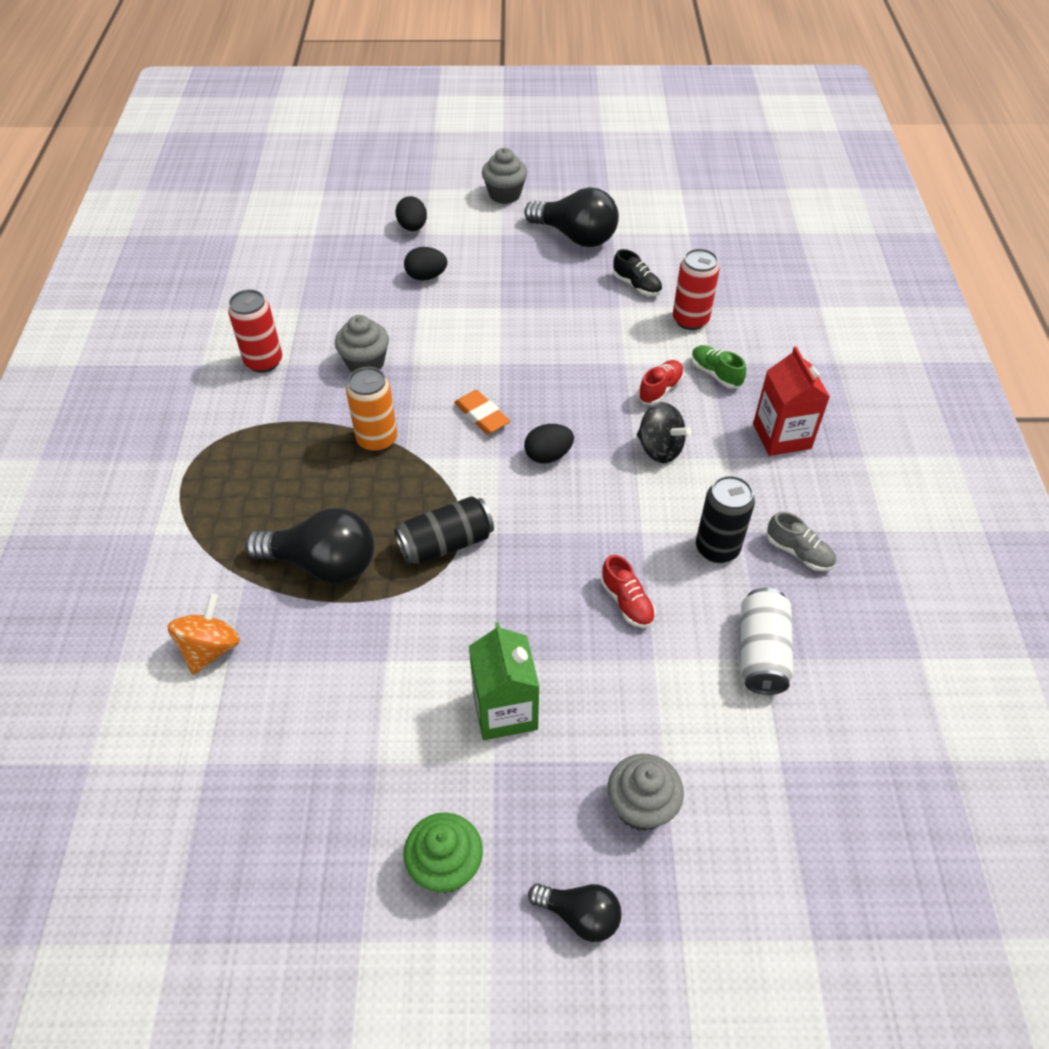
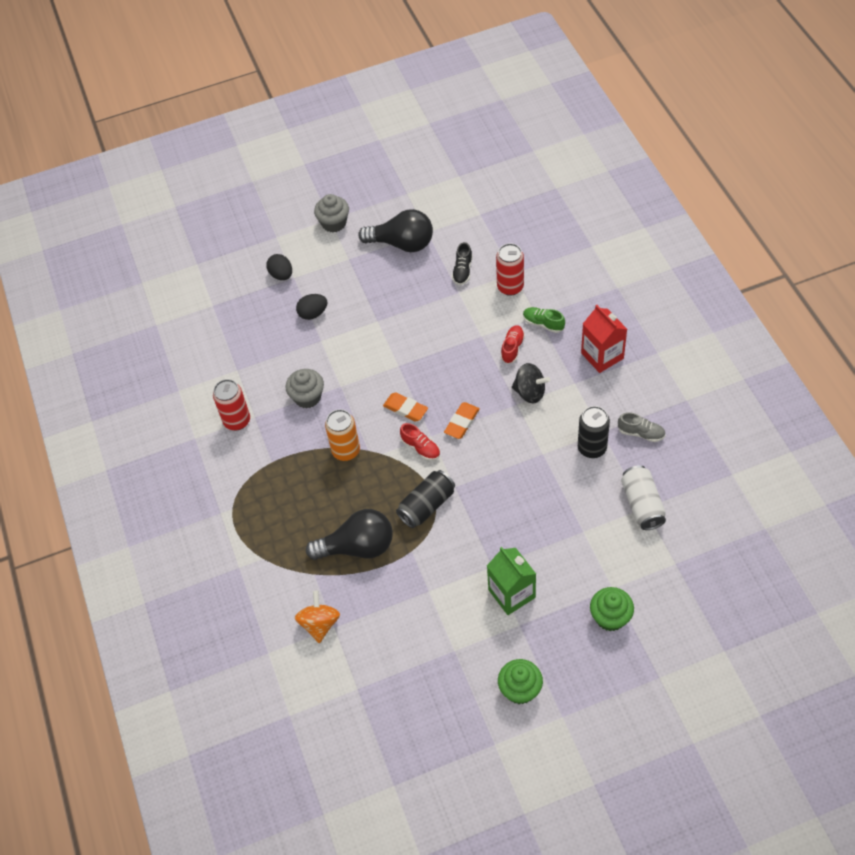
camera: 15 degrees left, 5 degrees up
black egg [524,424,574,464] -> orange eraser [444,402,480,439]
black light bulb [528,883,622,942] -> none
red shoe [601,555,656,628] -> red shoe moved to [400,423,440,461]
grey cupcake [608,754,684,831] -> green cupcake [590,587,634,631]
black shoe [613,249,662,296] -> black shoe turned 75 degrees clockwise [452,242,473,285]

